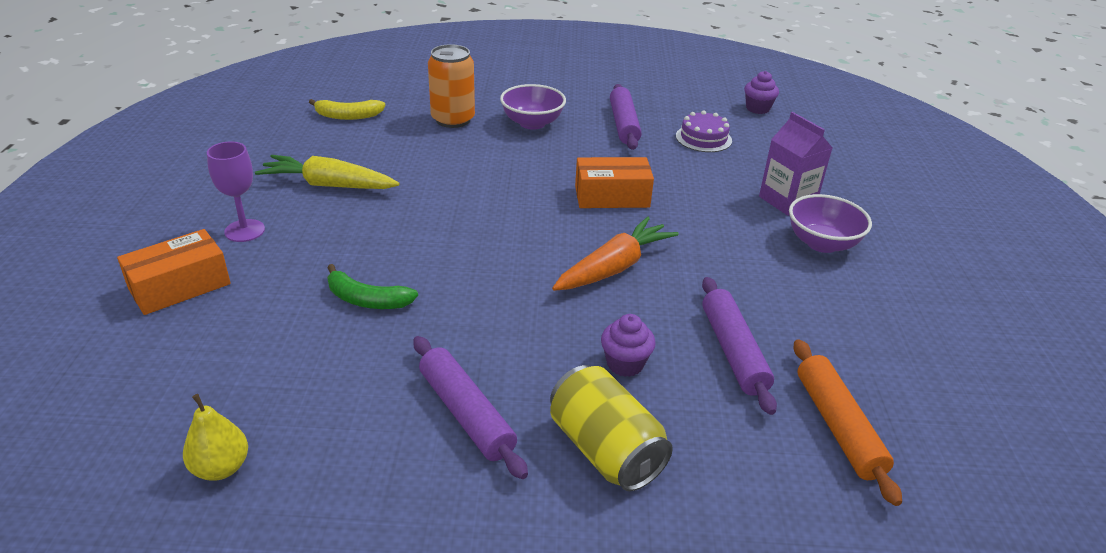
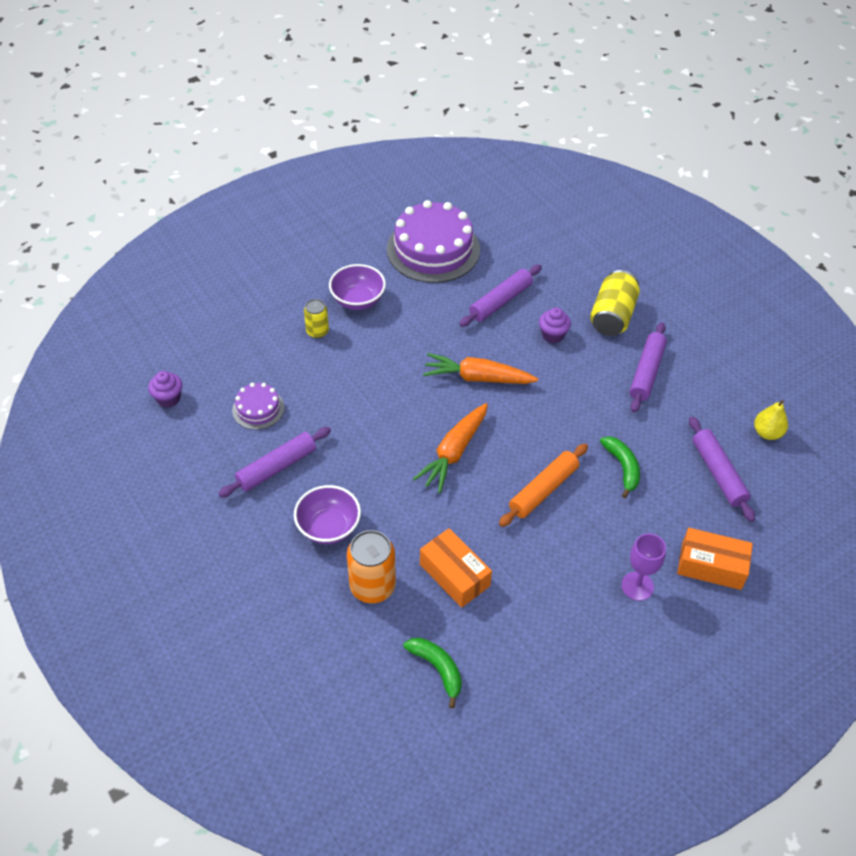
camera: 125 degrees left, 15 degrees up
yellow carrot [255,155,399,189] -> none
yellow banana [309,99,385,120] -> green banana [404,638,462,708]
orange box [575,157,654,208] -> orange box moved to [420,528,492,608]
purple carton [759,112,832,216] -> yellow can [304,299,329,338]
orange rolling pin [793,339,902,506] -> orange rolling pin moved to [499,444,588,527]
none -> purple cake [387,200,480,283]
none -> orange carrot [413,403,488,493]
none -> purple rolling pin [689,417,755,522]

